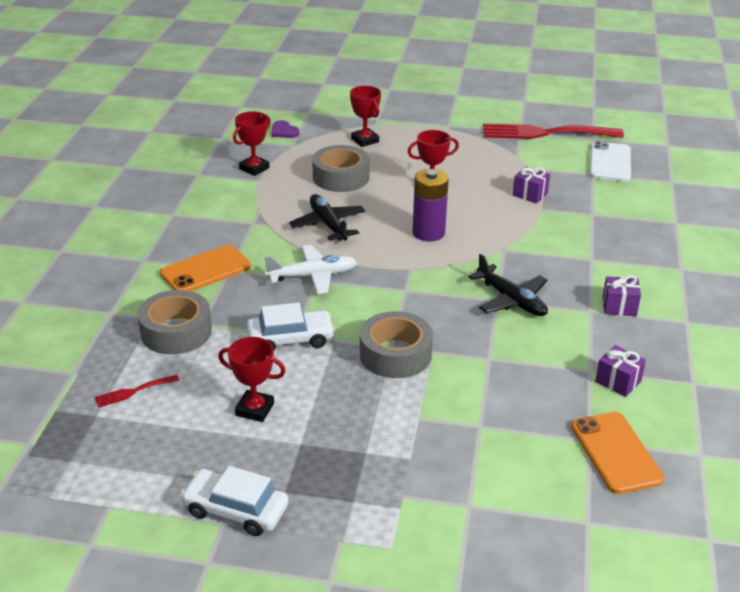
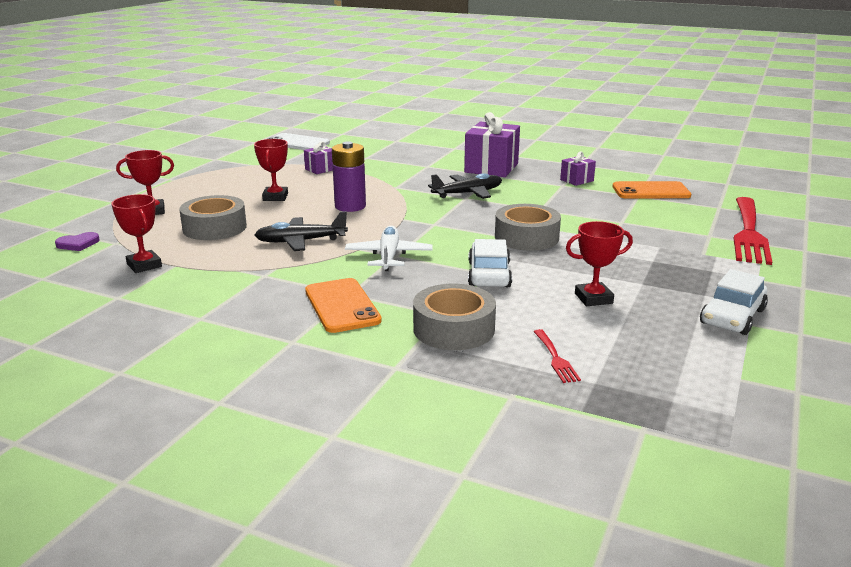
camera: 75 degrees left, 10 degrees down
red trophy [218,337,286,422] -> red trophy turned 45 degrees clockwise [566,221,633,306]
red fork [483,123,624,139] -> red fork moved to [734,197,772,265]
purple gift [602,275,641,316] -> purple gift [464,112,520,177], size x1.99

